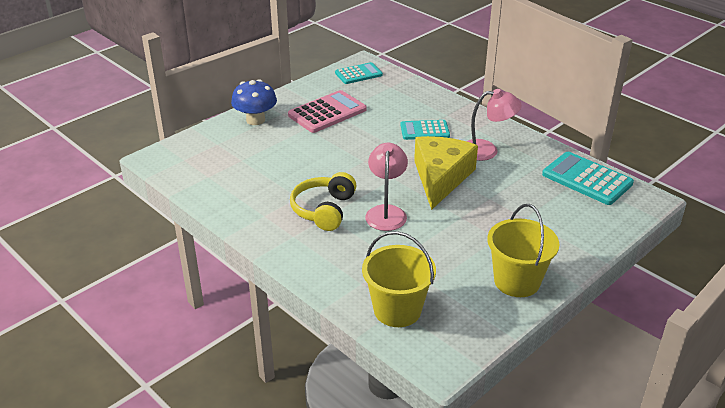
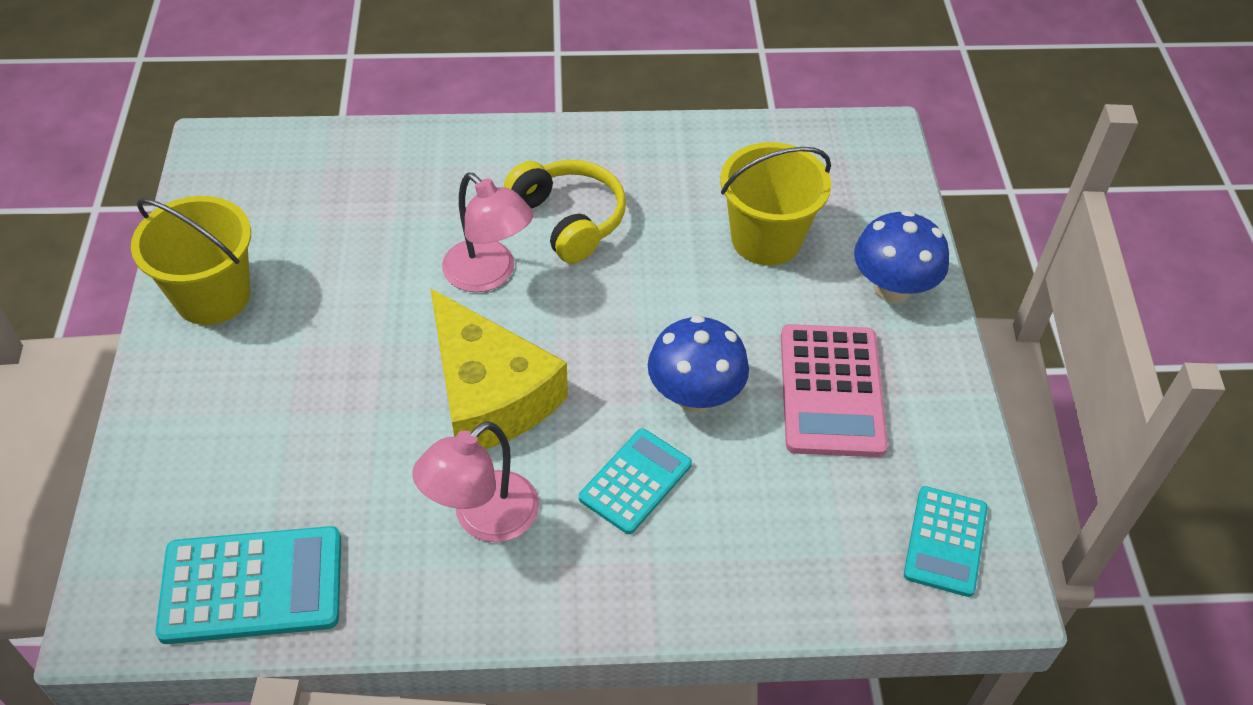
camera: 130 degrees right, 15 degrees up
yellow bucket [362,231,436,327] -> yellow bucket moved to [720,142,831,266]
none -> blue mushroom [648,315,749,413]

